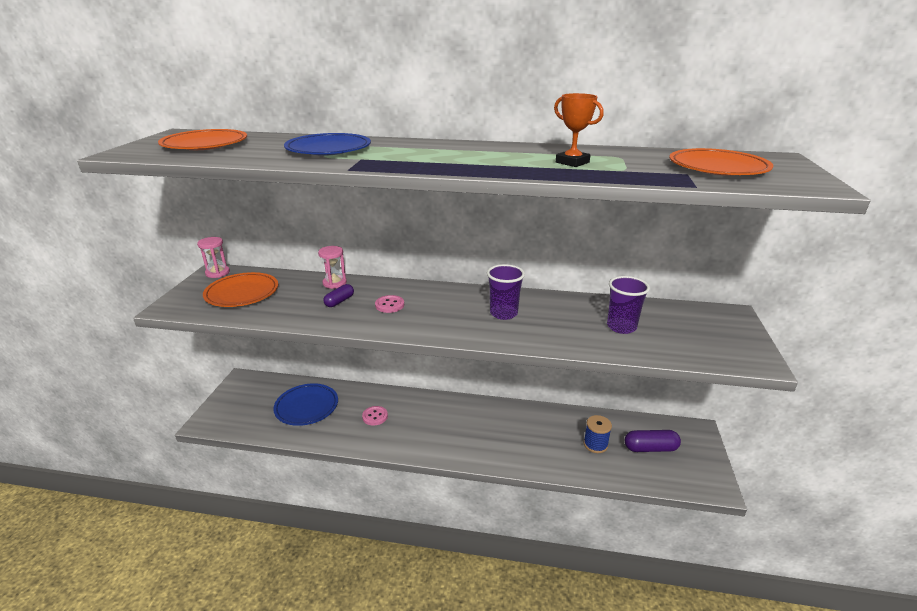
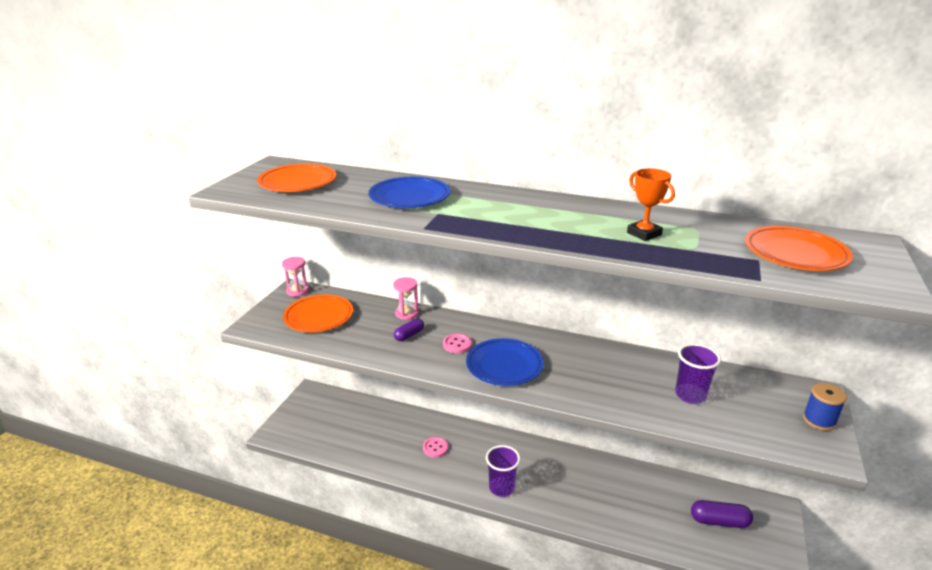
camera: 10 degrees right, 0 degrees up
blue plate [273,383,338,426] -> blue plate moved to [466,338,543,386]
purple cup [487,264,525,320] -> purple cup moved to [486,445,520,497]
blue spool [584,415,612,453] -> blue spool moved to [803,383,847,431]

